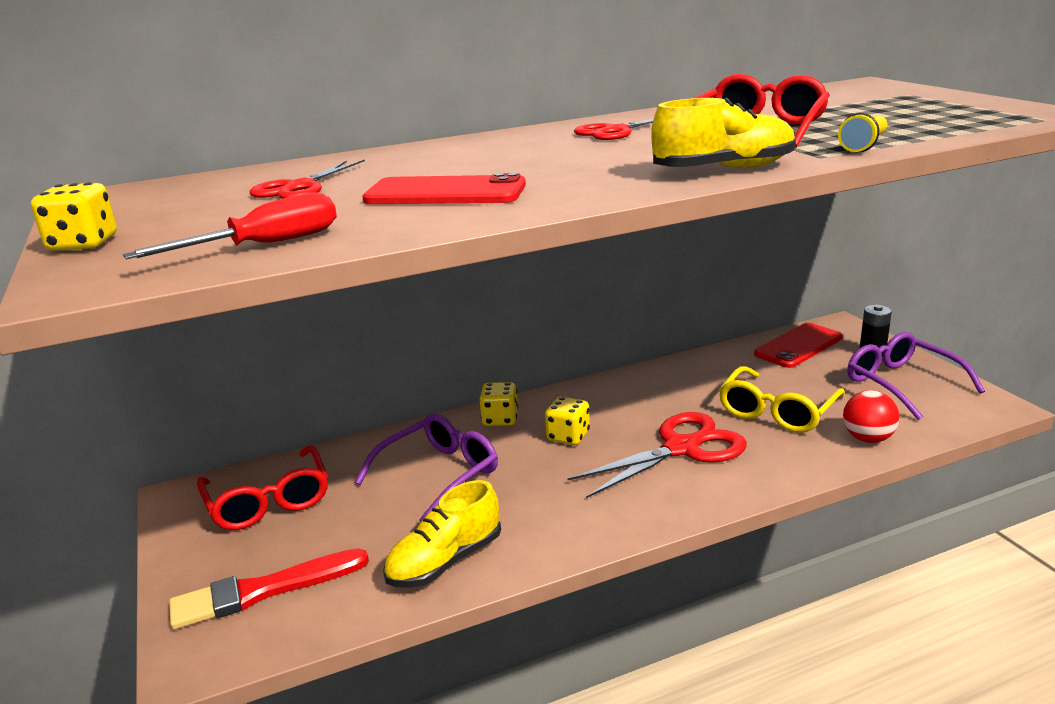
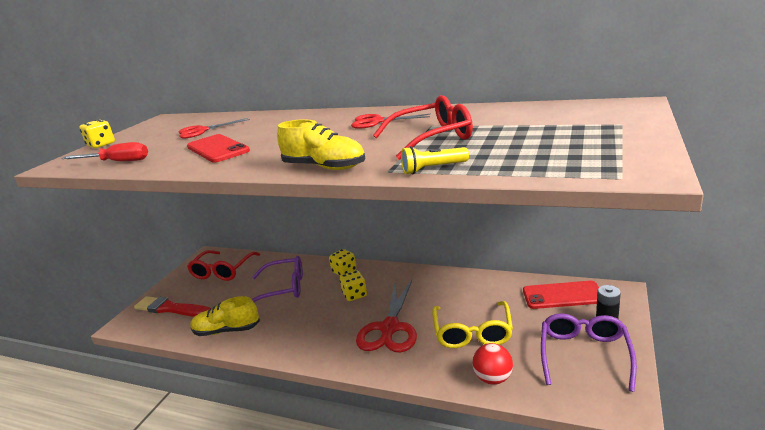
camera: 45 degrees right, 0 degrees up
red scissors [568,412,747,498] -> red scissors turned 90 degrees clockwise [356,280,417,352]
yellow glasses [719,366,845,433] -> yellow glasses turned 75 degrees counterclockwise [432,301,513,348]

